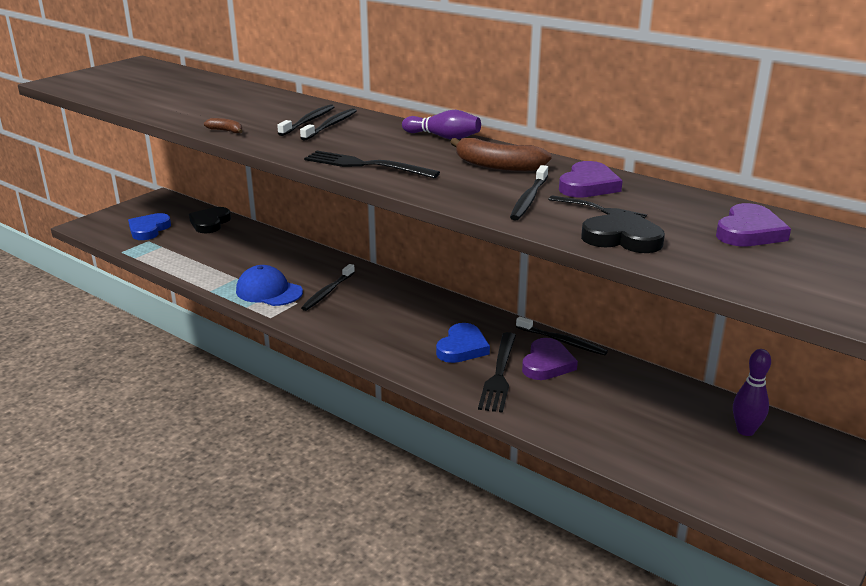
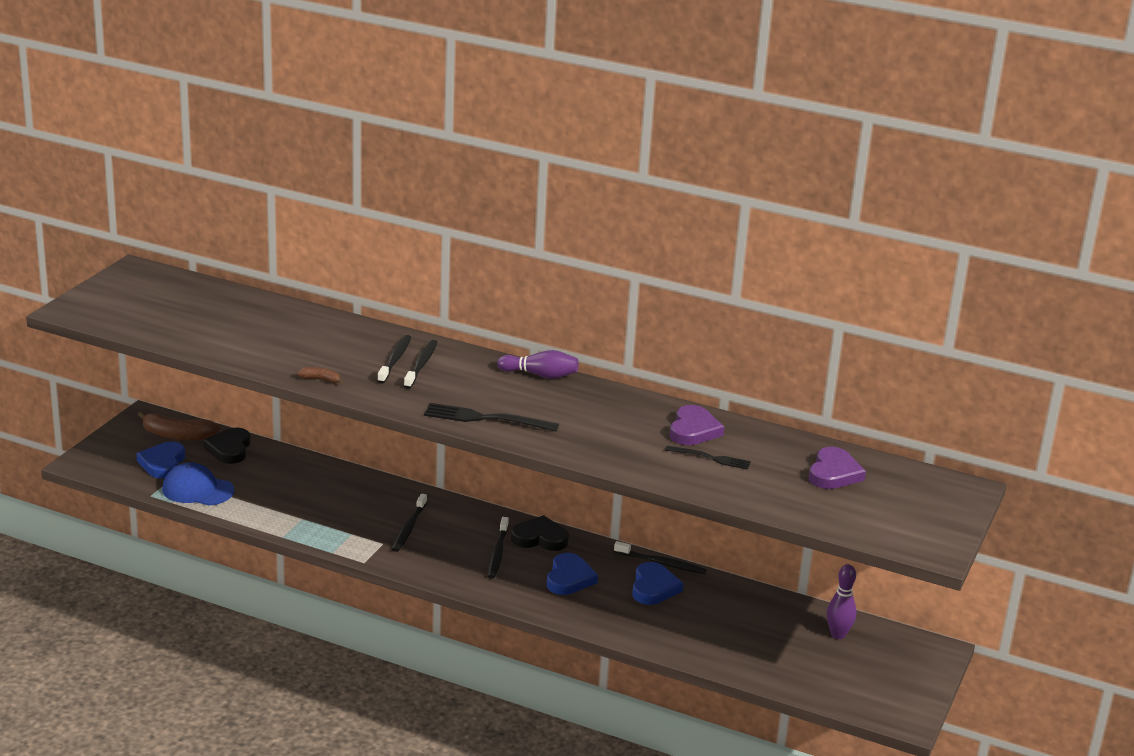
camera: 15 degrees left, 0 degrees up
blue cap [236,265,303,306] -> blue cap moved to [162,462,234,506]
brown banana [450,138,552,172] -> brown banana moved to [138,411,220,441]
black fork [478,332,516,413] -> none
black toothbrush [510,165,548,220] -> black toothbrush moved to [488,517,509,579]
purple heart [522,338,578,380] -> blue heart [632,562,683,605]
black heart [581,211,665,253] -> black heart moved to [511,515,569,551]

